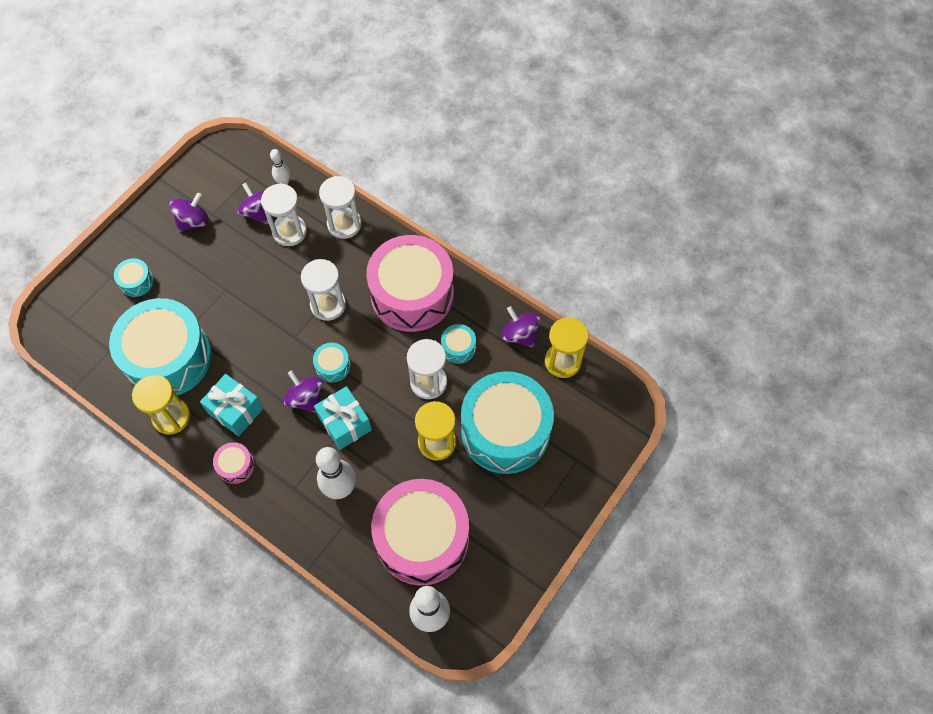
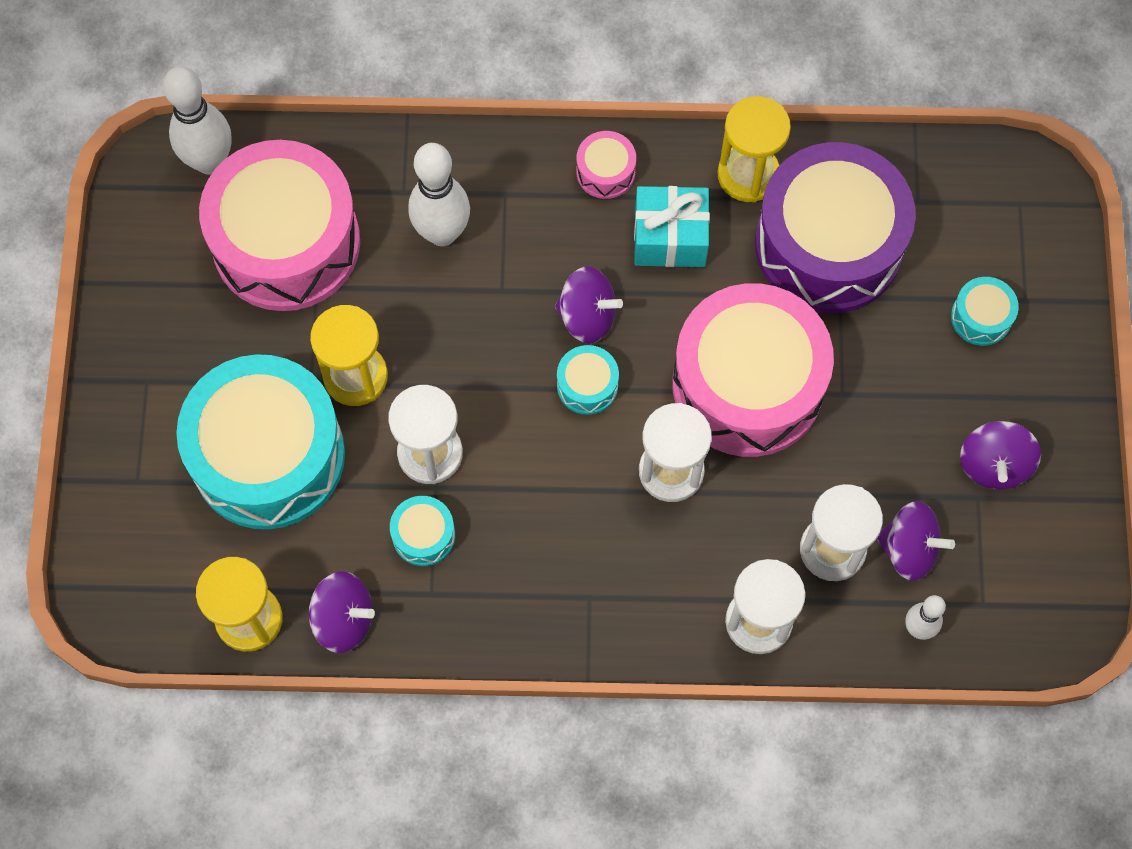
camera: 145 degrees right, 5 degrees up
turquoise drum [109,298,212,396] -> purple drum [755,142,916,313]
turquoise gift [314,386,372,450] -> none
pink drum [366,235,454,332] -> pink drum moved to [672,283,834,457]

